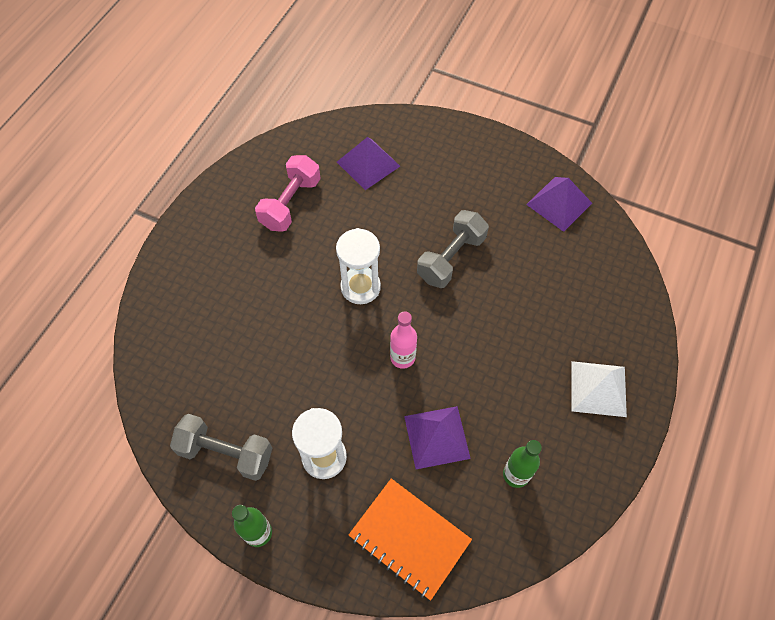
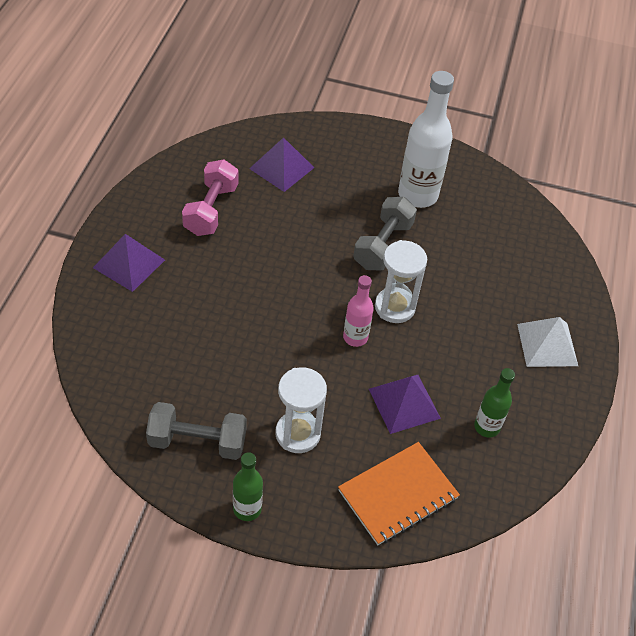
camera: 15 degrees left, 10 degrees down
white hourglass [336,228,381,304] -> white hourglass moved to [375,240,427,323]
orange notebook [349,479,472,601] -> orange notebook turned 60 degrees counterclockwise [338,442,460,545]
purple pyramid [526,177,592,232] -> purple pyramid moved to [93,234,165,292]
none -> white bottle [398,71,454,208]

